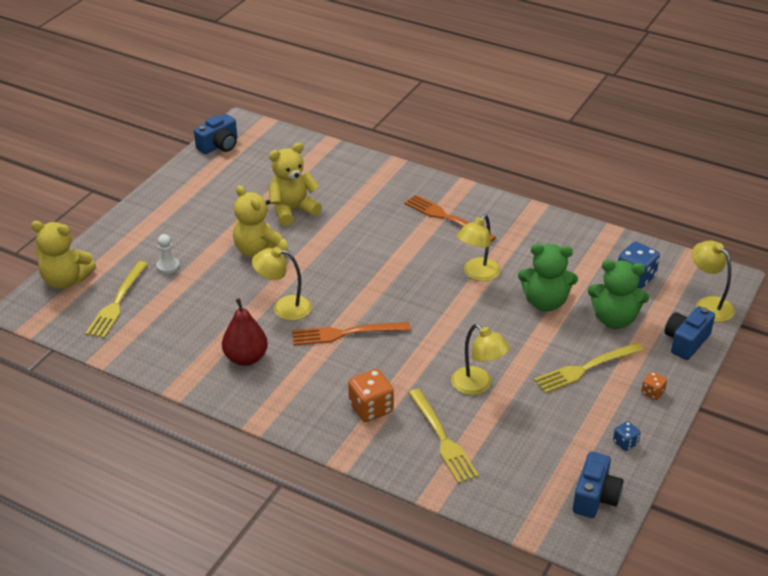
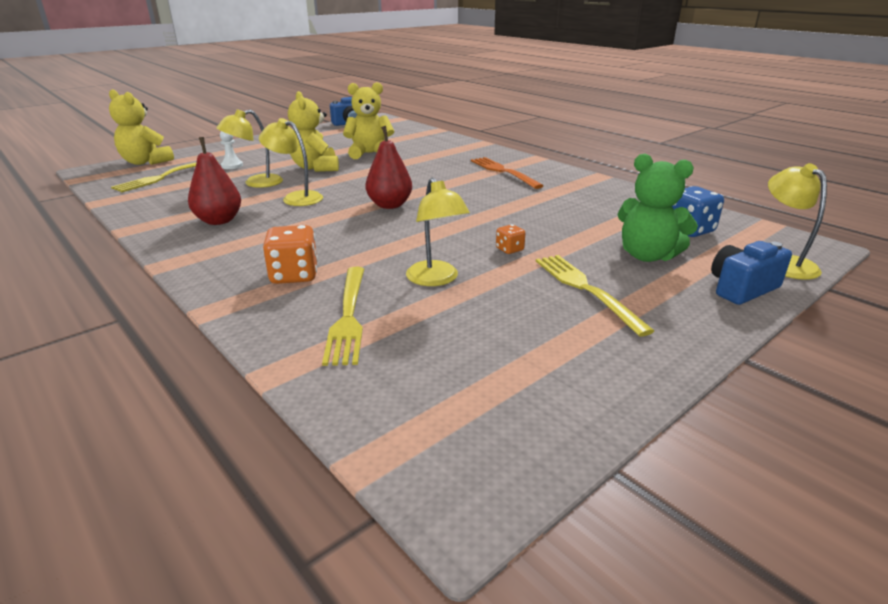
camera: 20 degrees right, 10 degrees down
orange fork [292,322,411,345] -> none
yellow lamp [457,214,501,281] -> yellow lamp moved to [216,109,283,188]
green teddy bear [518,244,578,312] -> none
yellow fork [534,342,644,393] -> yellow fork turned 75 degrees clockwise [536,255,654,337]
blue camera [573,452,624,518] -> none
blue dice [613,421,641,451] -> none
orange dice [641,372,667,400] -> orange dice moved to [496,224,526,254]
none -> red pear [365,126,412,209]

